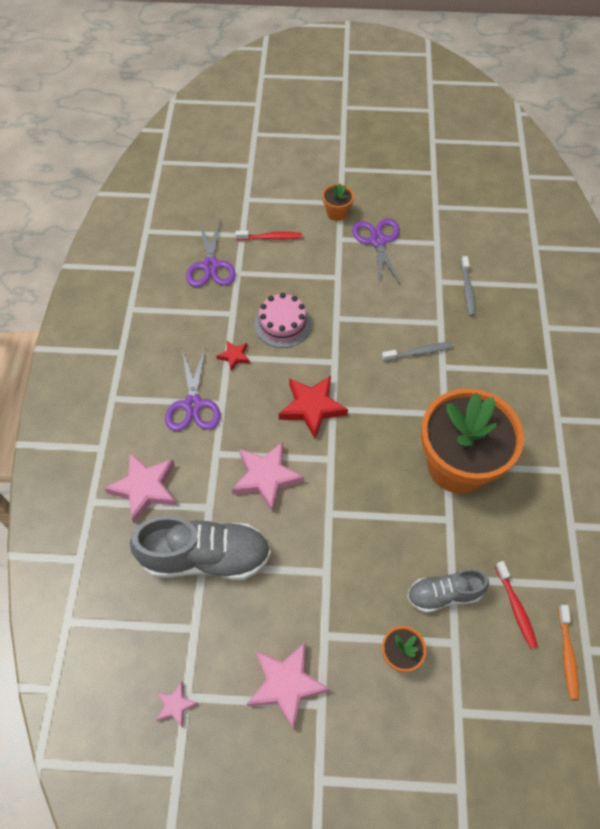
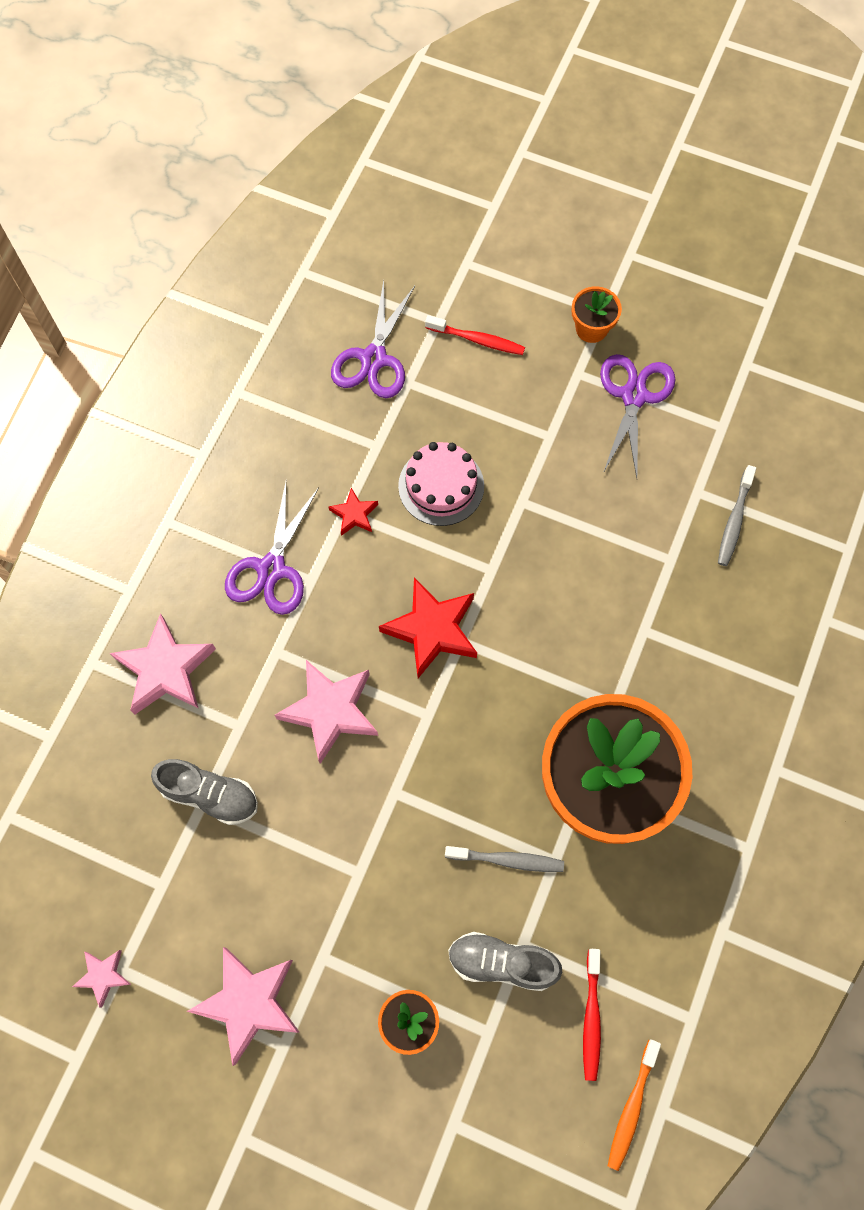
camera: 20 degrees right, 10 degrees up
grey shoe [130,516,271,580] -> grey shoe [151,759,258,825], size x0.58
grey toothbrush [382,342,453,362] -> grey toothbrush moved to [445,846,564,872]

